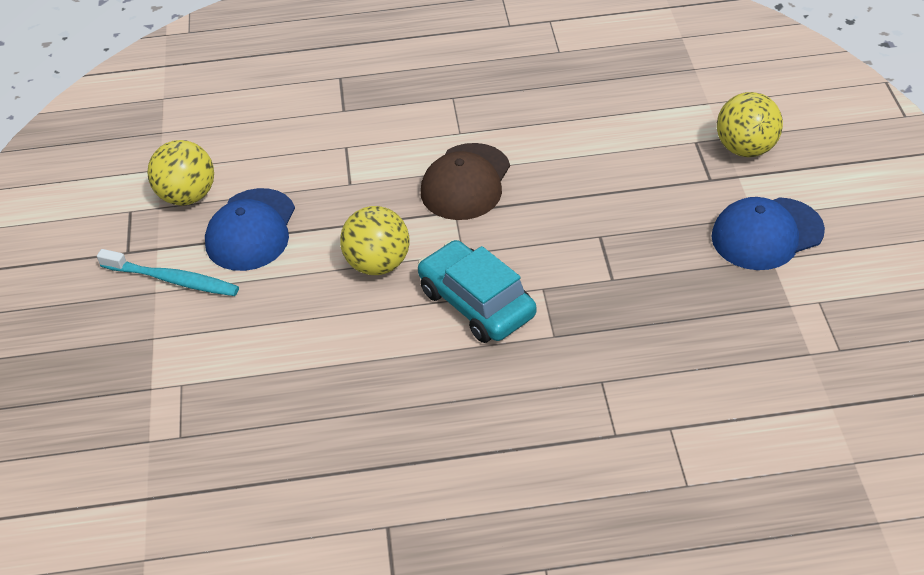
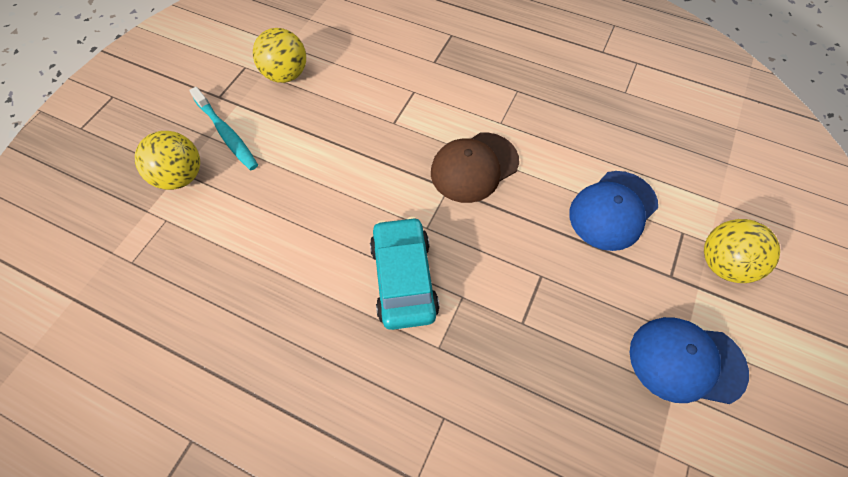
camera: 30 degrees right, 15 degrees up
blue cap [205,188,295,271] -> blue cap moved to [569,171,658,251]
yellow ball [340,206,409,275] -> yellow ball moved to [135,131,200,190]

